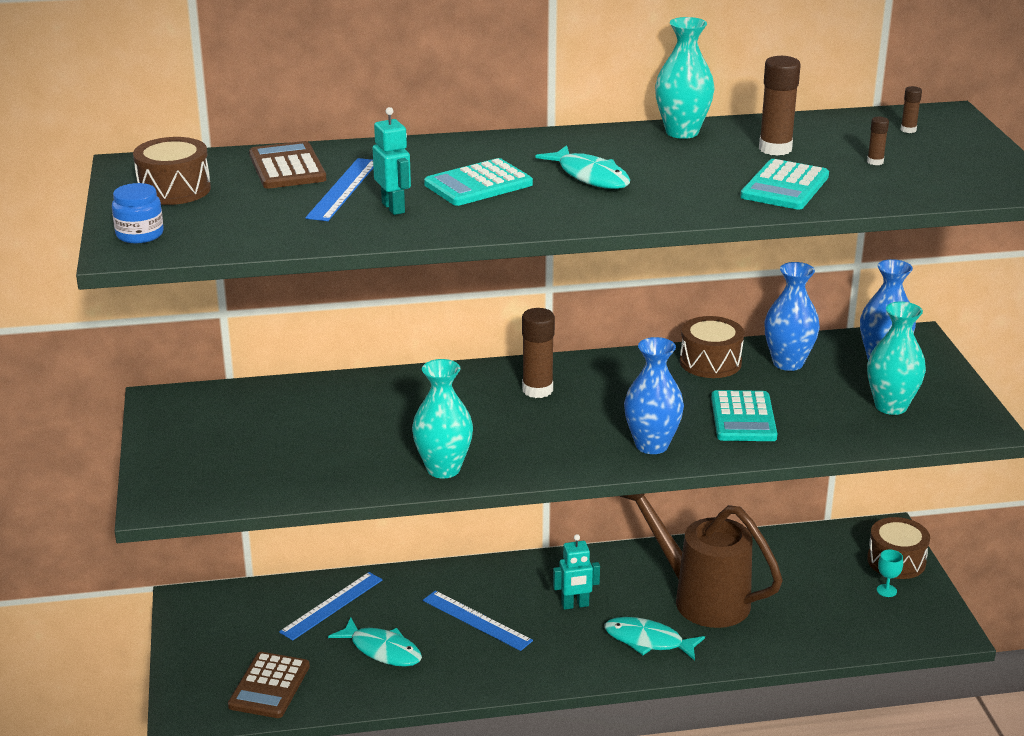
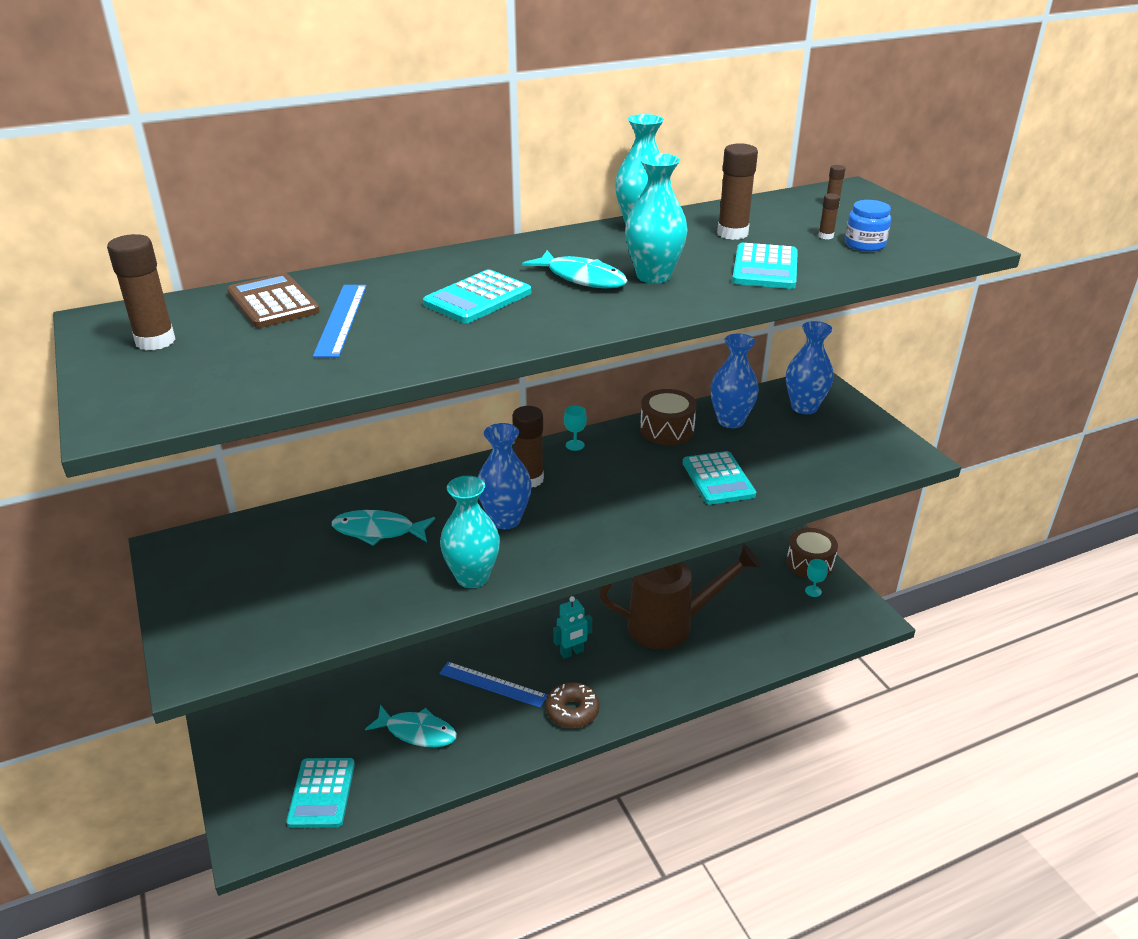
camera: 15 degrees left, 5 degrees up
blue jar [112,183,164,243] -> blue jar moved to [845,200,891,252]
brown drum [133,137,211,205] -> brown glue stick [107,234,176,350]
brown calculator [228,652,310,718] -> turquoise calculator [286,758,355,828]
blue ruler [279,572,383,641] -> none
turquoise robot [373,107,411,215] -> none
turquoise fish [604,617,705,660] -> turquoise fish moved to [332,510,435,546]
brown watering can [619,494,783,628] -> brown watering can turned 150 degrees clockwise [599,544,760,649]
blue vase [624,337,684,454] -> blue vase moved to [478,423,532,529]
turquoise vase [867,301,926,415] -> turquoise vase moved to [625,153,687,284]
none -> brown donut [546,682,600,728]
none -> turquoise goblet [564,406,587,451]

